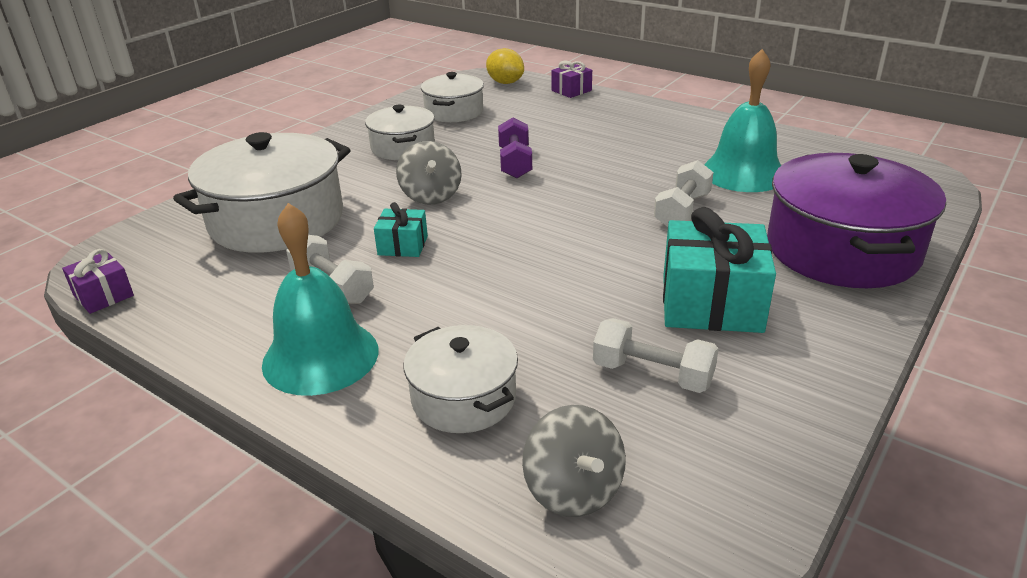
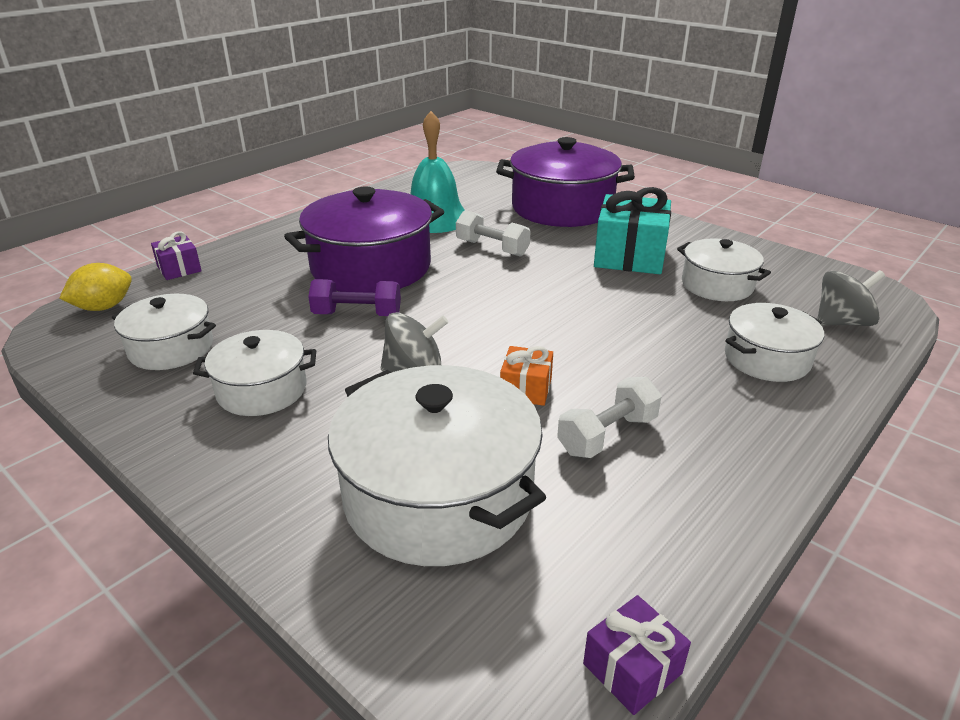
camera: 85 degrees left, 0 degrees up
turquoise bell [262,203,379,396] -> none
turquoise gift [374,202,428,257] -> orange gift [500,346,553,406]
white dumbbell [593,318,719,393] -> white pot [677,238,771,301]
none -> purple pot [284,186,444,293]

